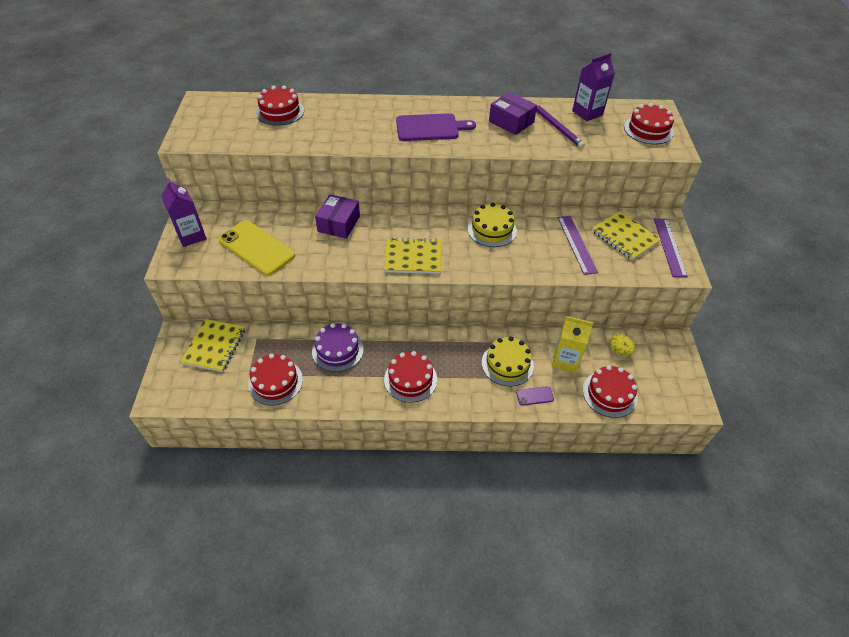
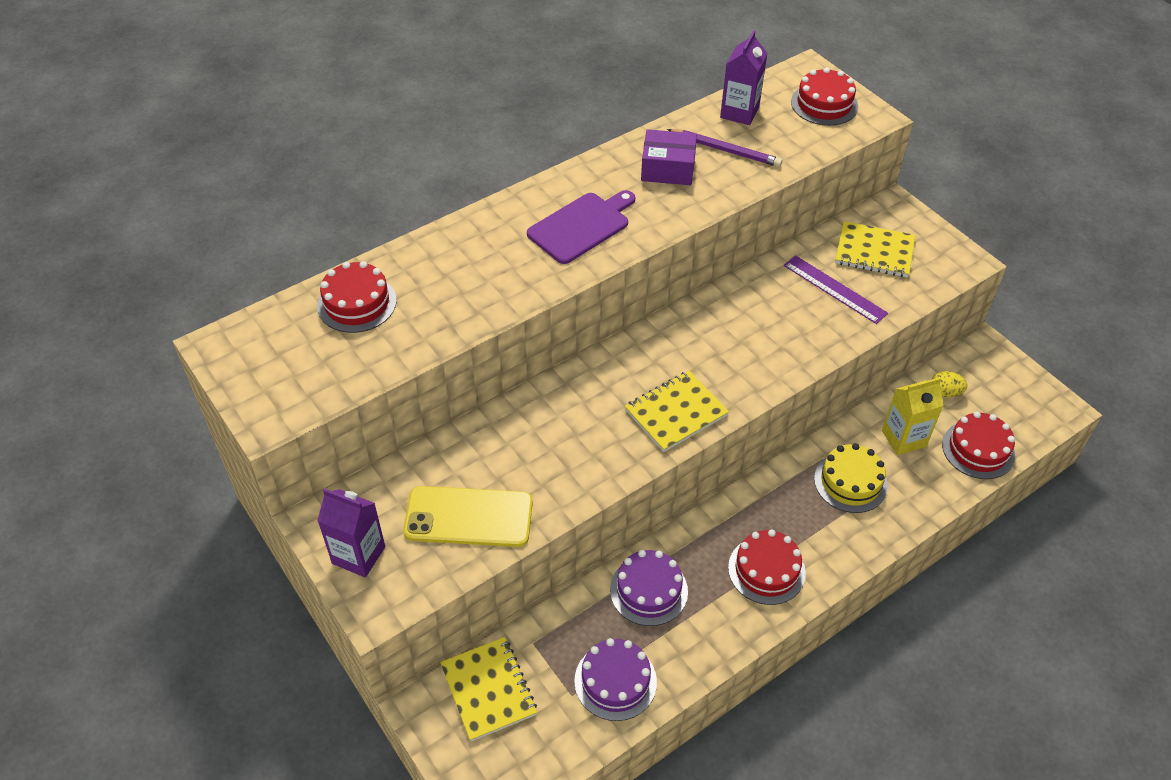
camera: 35 degrees left, 0 degrees up
red cake [248,354,303,406] -> purple cake [574,638,657,721]
purple box [315,194,360,239] -> none
yellow cake [468,203,517,247] -> none
purple phone [516,386,554,406] -> none
purple ruler [654,218,688,277] -> none

